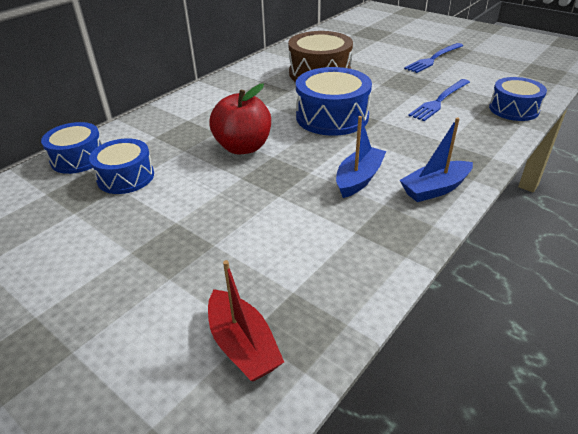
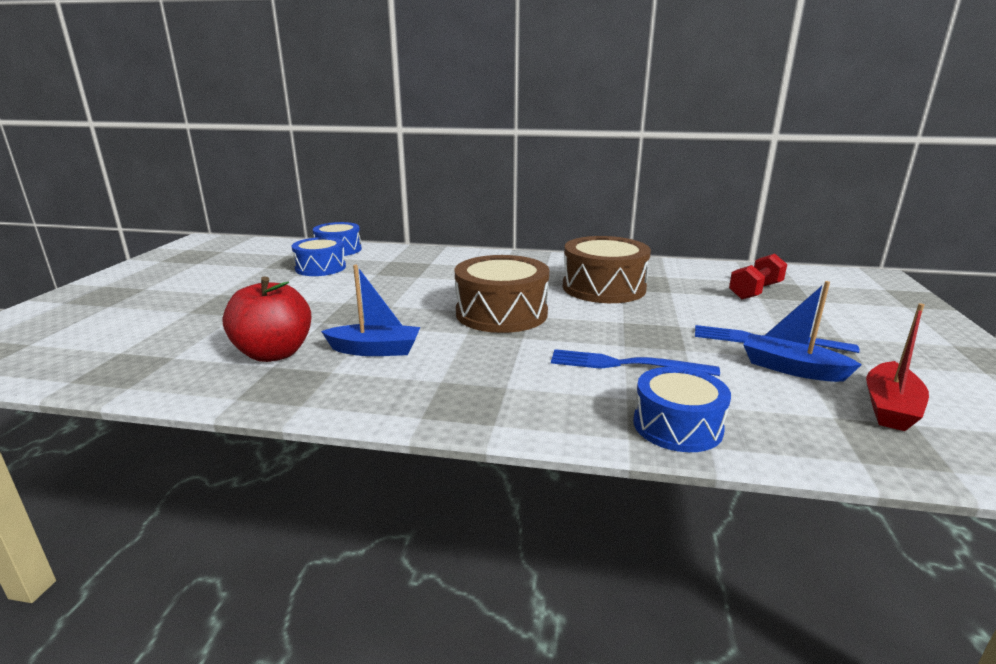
camera: 60 degrees right, 15 degrees down
red boat [208,260,284,382] -> red boat moved to [866,303,929,431]
red apple [209,83,271,155] -> red apple moved to [222,276,311,362]
blue drum [296,67,372,136] -> brown drum [455,255,549,333]
blue boat [400,118,473,202] -> blue boat moved to [743,281,862,382]
none -> red dumbbell [729,253,787,300]

